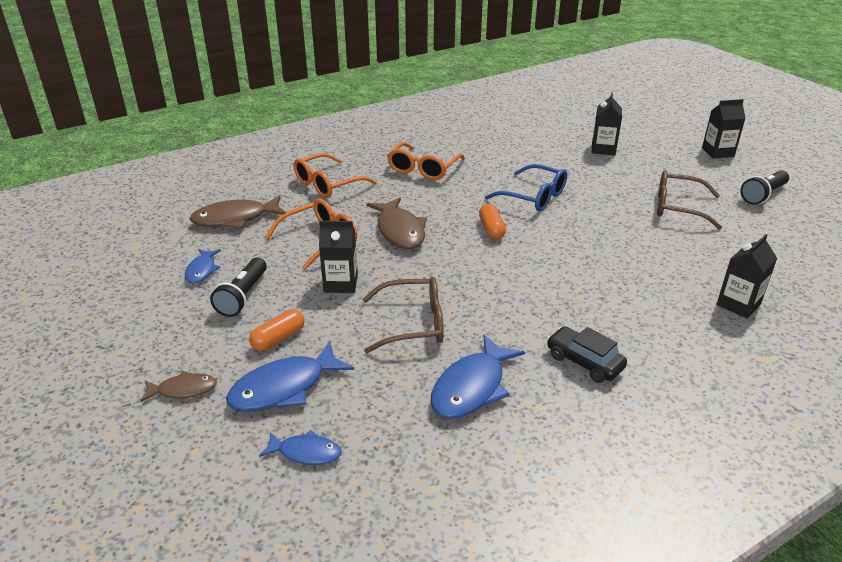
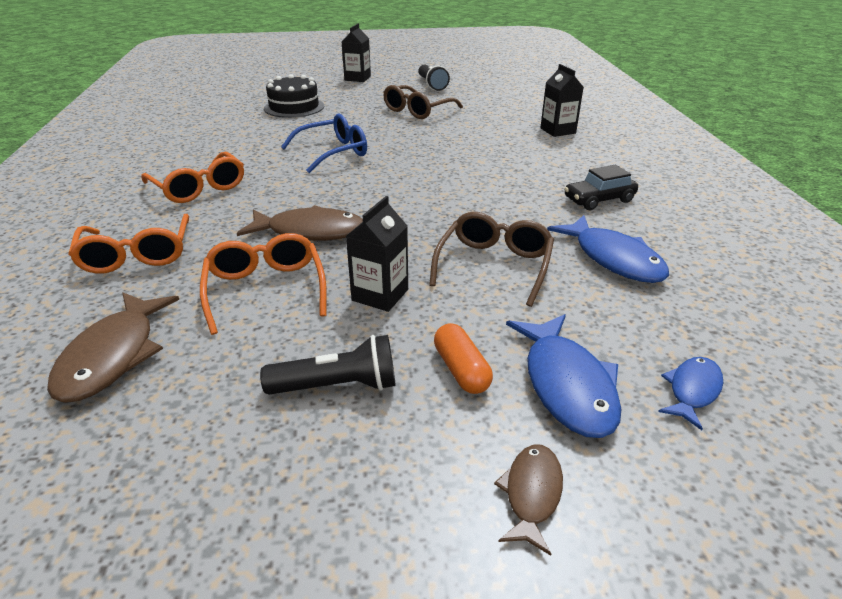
camera: 65 degrees left, 0 degrees up
blue fish [185,249,221,284] -> none
black flashlight [210,258,267,317] -> black flashlight turned 45 degrees counterclockwise [260,335,396,395]
orange capsule [479,204,506,239] -> none
black carton [592,93,622,155] -> black cake [264,74,324,118]

